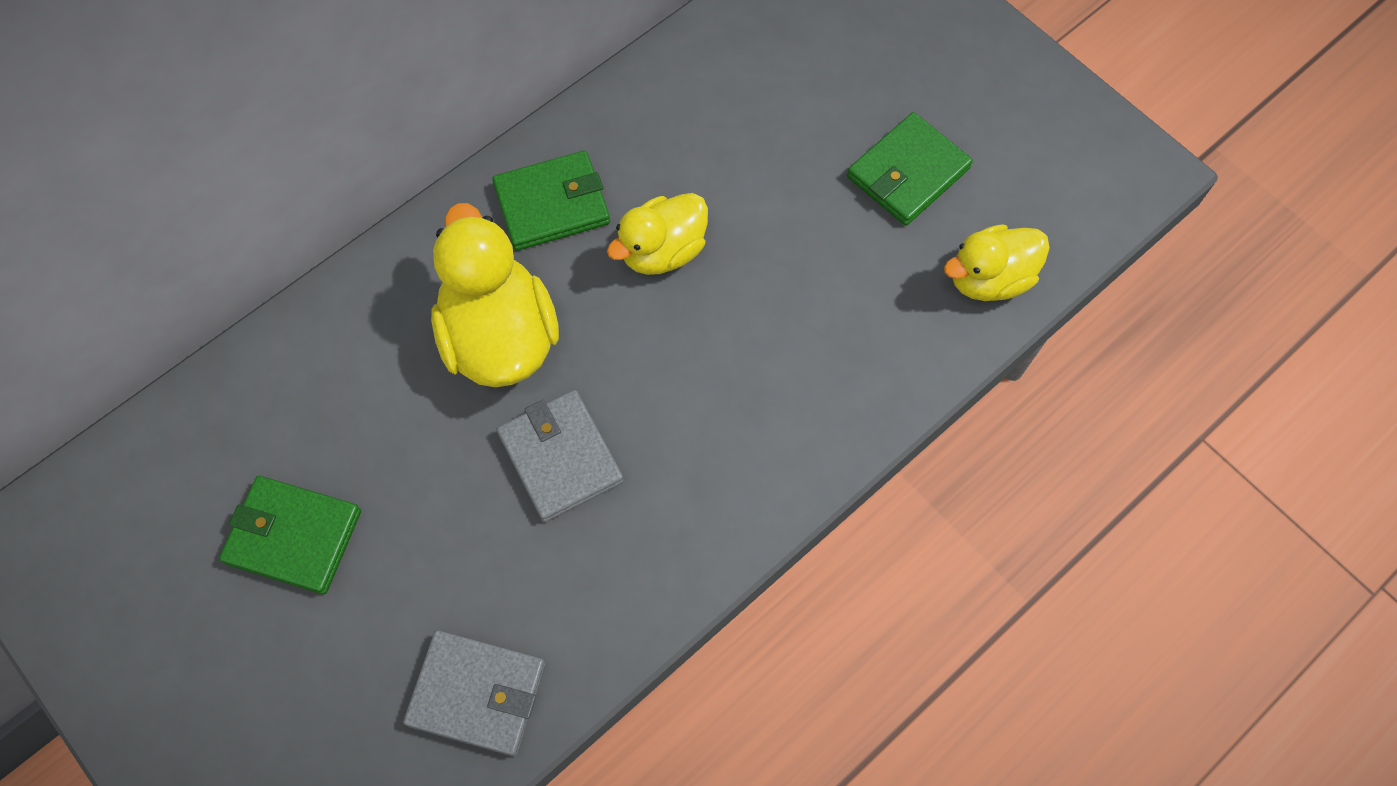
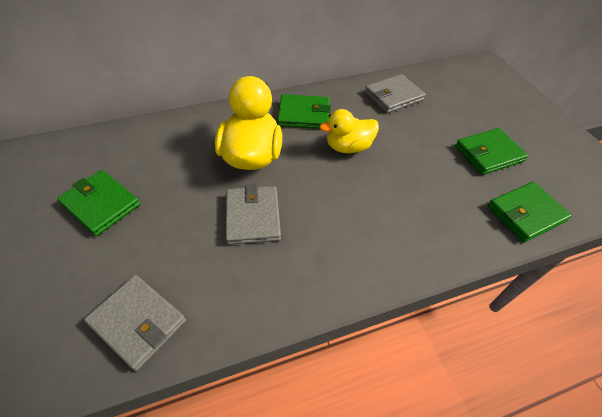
camera: 20 degrees right, 15 degrees down
yellow duck [944,224,1050,301] -> green wallet [488,181,572,242]
none -> grey wallet [365,74,426,113]

